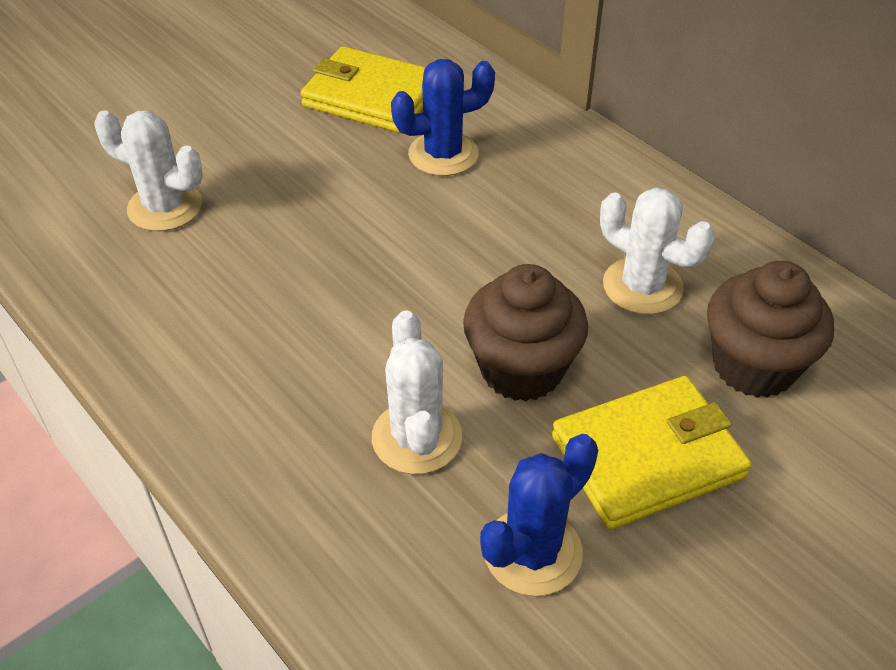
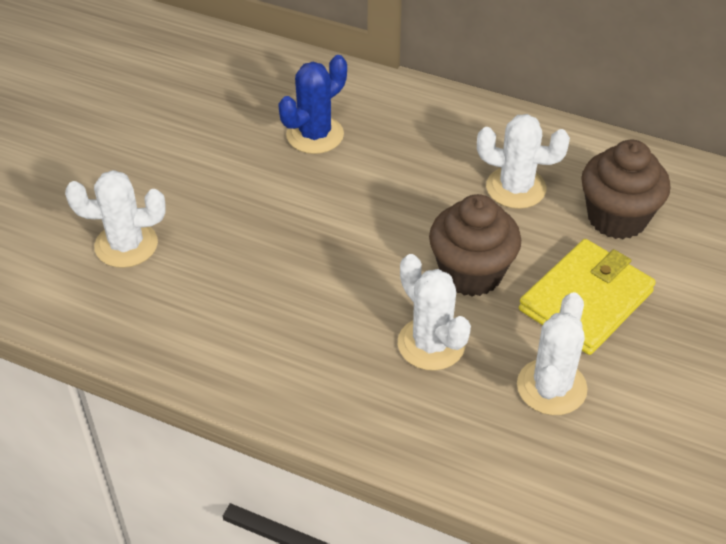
camera: 25 degrees left, 0 degrees up
yellow wallet [301,46,426,133] -> none
blue cactus [480,434,598,596] -> white cactus [517,292,588,415]

